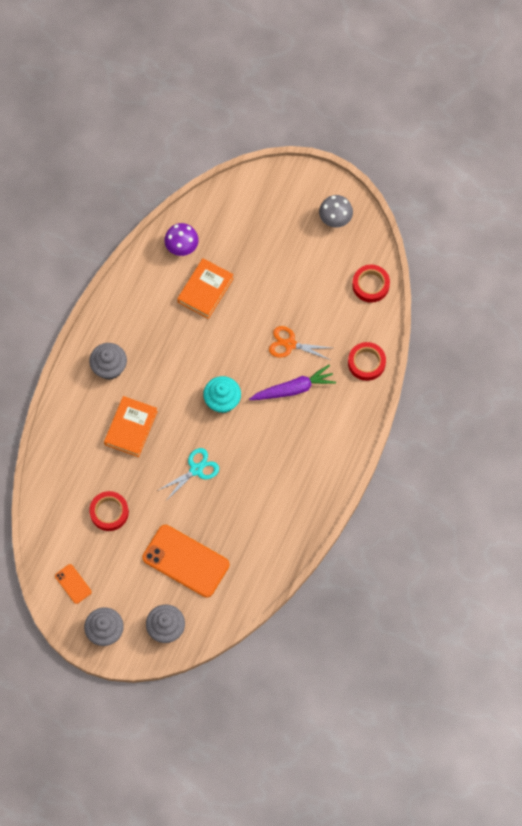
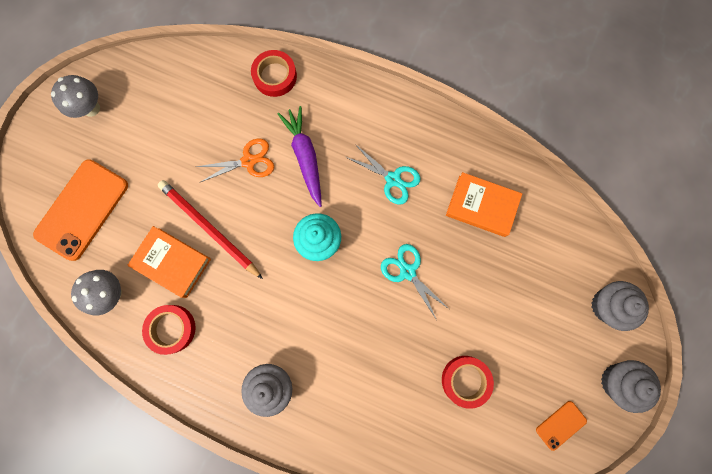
camera: 90 degrees left, 10 degrees up
orange book [104,396,158,457] -> orange book moved to [446,172,522,237]
orange phone [142,525,230,598] -> orange phone moved to [33,159,128,261]
purple mushroom [165,223,199,256] -> grey mushroom [71,270,122,315]
orange scissors [269,326,331,360] -> orange scissors turned 120 degrees counterclockwise [197,138,274,182]
red tape [352,265,390,303] -> red tape moved to [142,305,195,355]
none -> red pencil [158,180,263,279]
none -> turquoise scissors [346,144,421,205]

